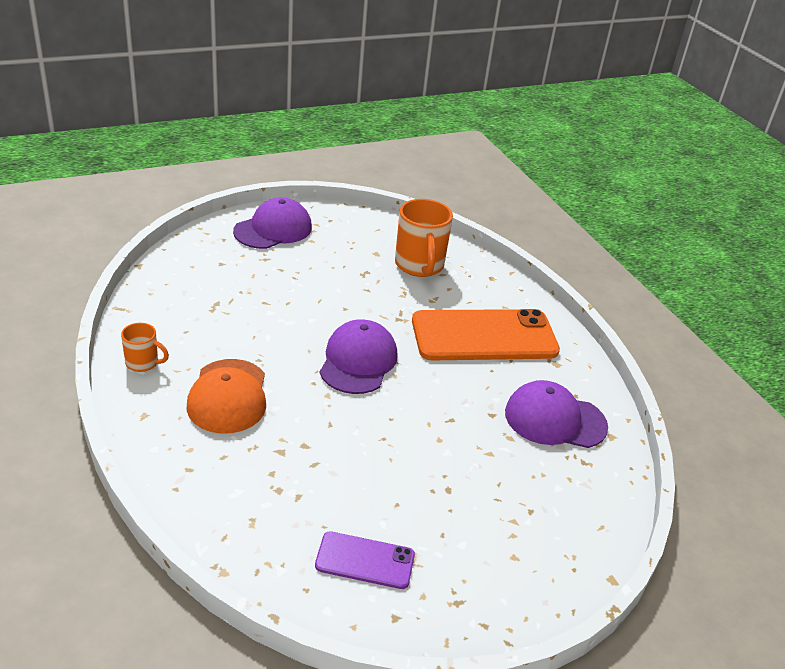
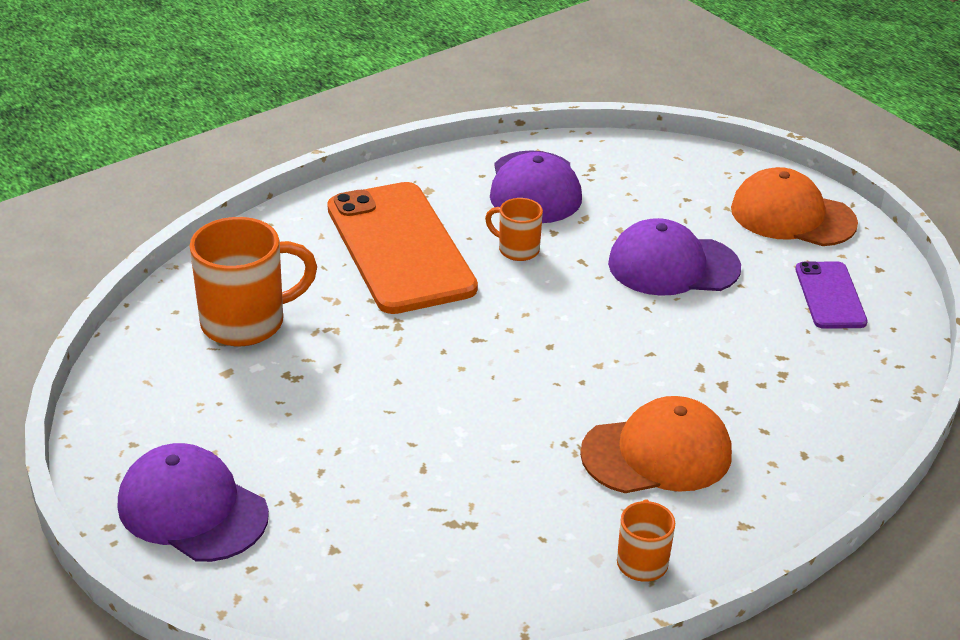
camera: 100 degrees left, 0 degrees up
purple cap [320,319,398,394] -> purple cap moved to [608,218,741,296]
none -> orange mug [485,198,543,261]
none -> orange cap [731,167,858,246]

